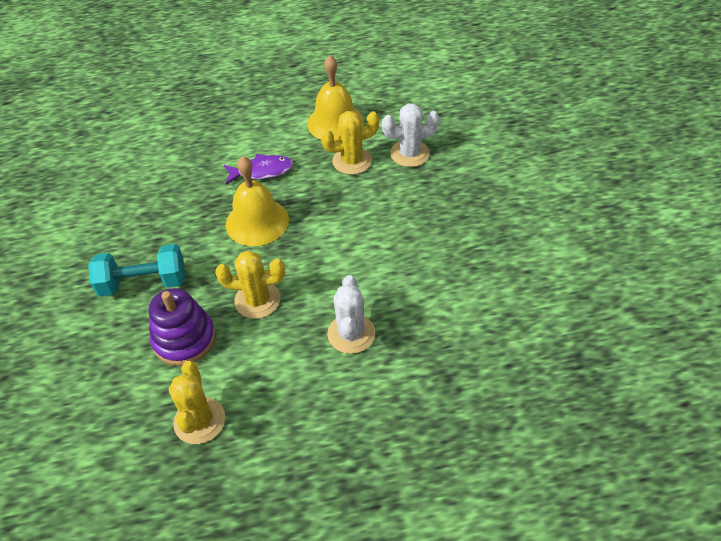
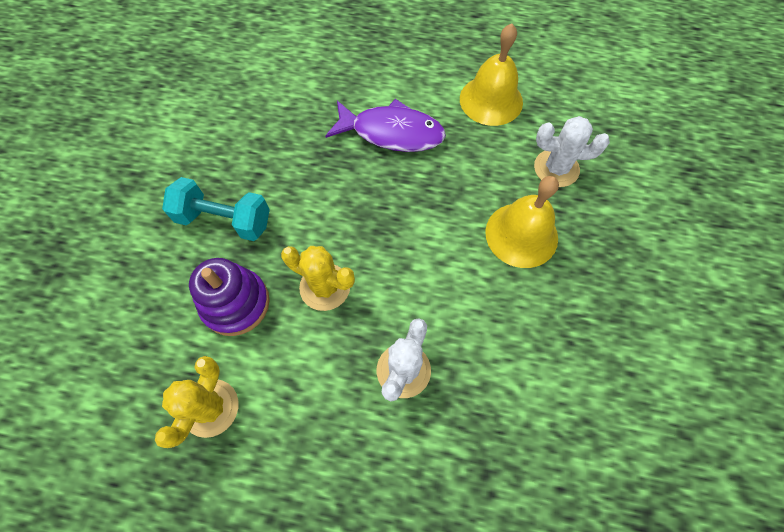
camera: 20 degrees right, 15 degrees up
purple fish [224,154,293,185] -> purple fish [326,99,446,152], size x1.52
yellow bell [226,156,289,246] -> yellow bell moved to [485,176,559,268]
yellow cactus [321,111,379,175] -> none

